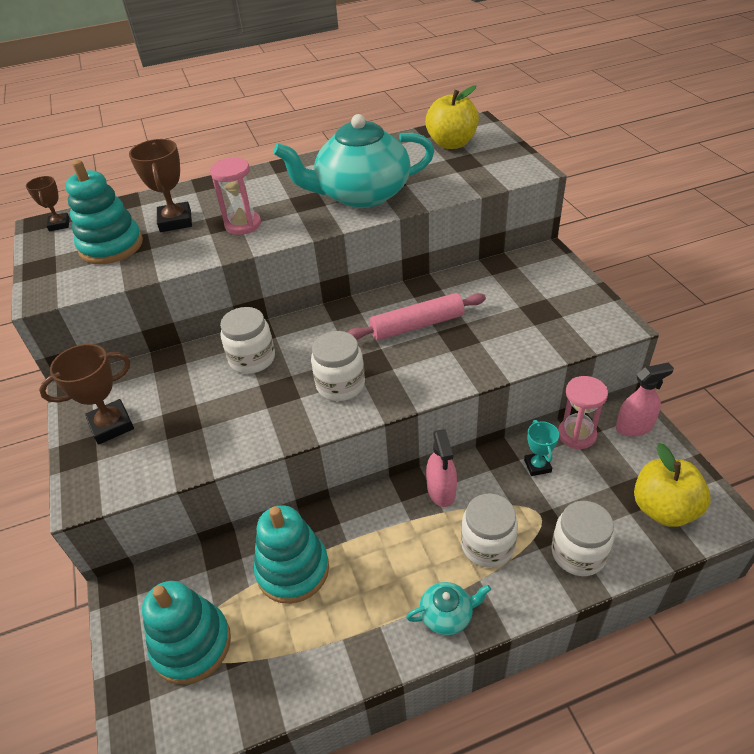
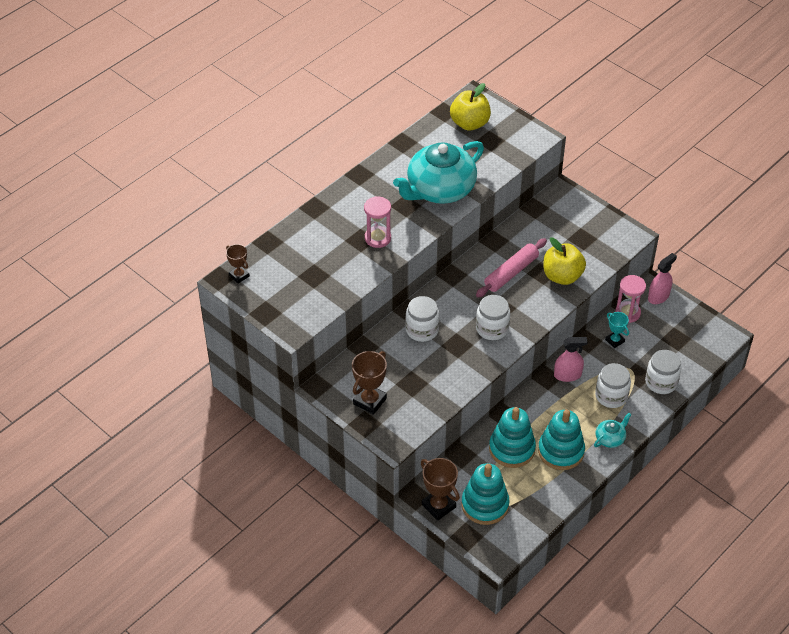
camera: 30 degrees left, 5 degrees up
turquoise stacking toy [65,160,143,264] -> turquoise stacking toy moved to [538,409,585,470]
brown trophy [129,139,192,232] -> brown trophy moved to [421,458,460,521]
pink spray bottle [426,429,457,507] -> pink spray bottle turned 60 degrees counterclockwise [554,337,588,382]
yellow apple [634,443,711,527] -> yellow apple moved to [544,237,586,285]

